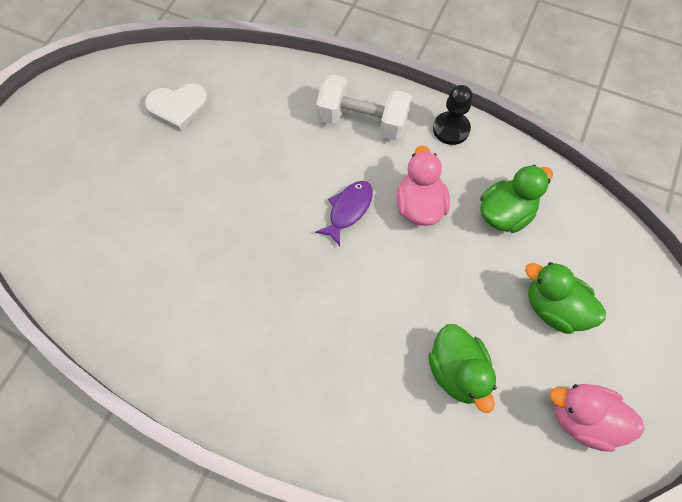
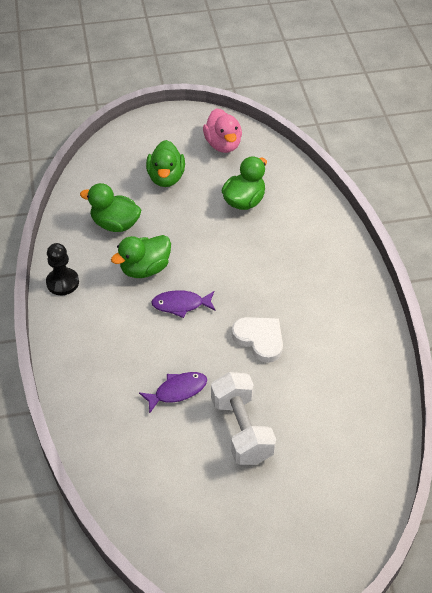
camera: 125 degrees left, 15 degrees down
white heart [145,84,209,132] -> white heart moved to [232,317,283,363]
white dumbbell [316,74,412,140] -> white dumbbell moved to [211,372,276,465]
pink duck [397,146,450,226] -> green duck [111,235,171,278]
none -> purple fish [139,372,207,414]

